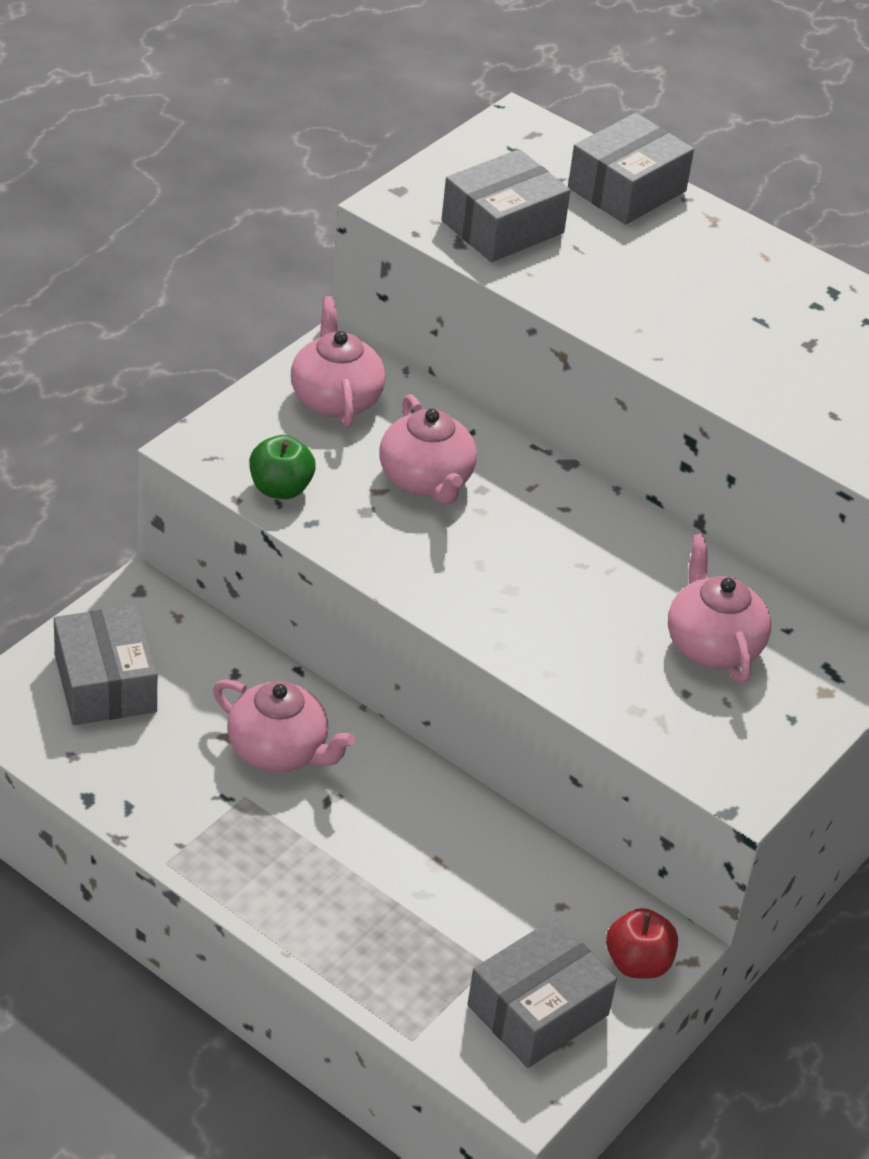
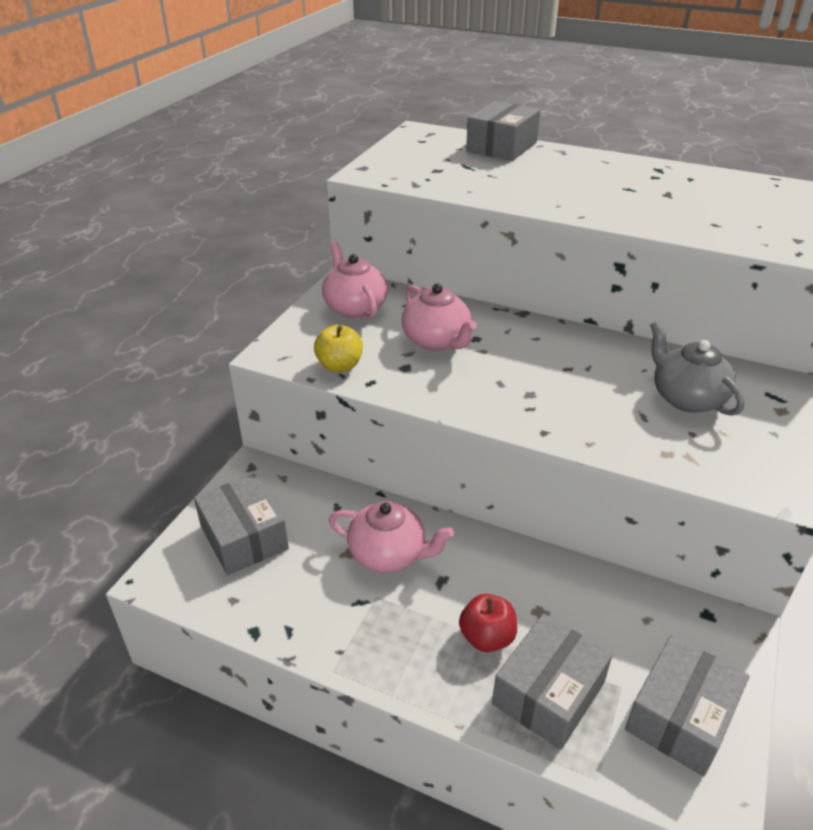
camera: 10 degrees left, 5 degrees down
green apple [249,435,316,499] -> yellow apple [314,325,363,372]
grey box [442,149,570,262] -> grey box moved to [492,613,613,750]
red apple [606,908,678,979] -> red apple moved to [459,594,517,652]
pink teapot [668,534,771,683] -> grey teapot [650,321,745,416]

